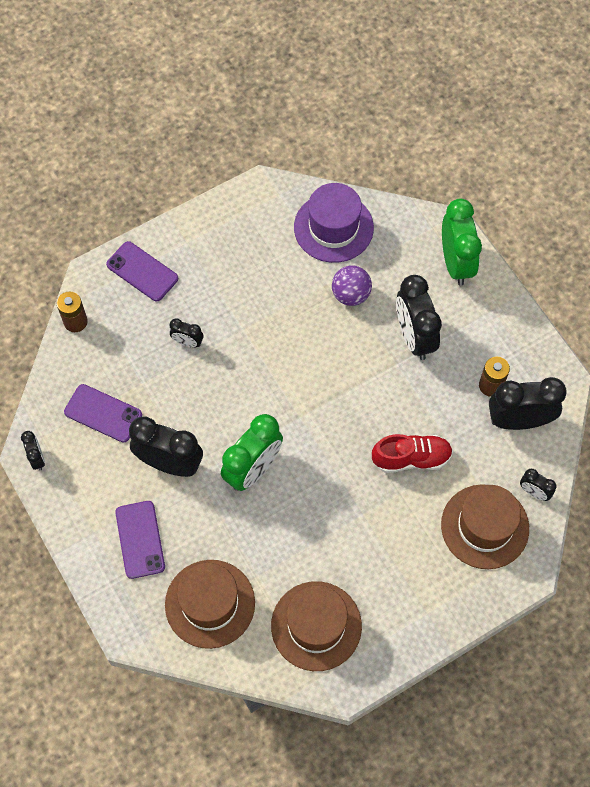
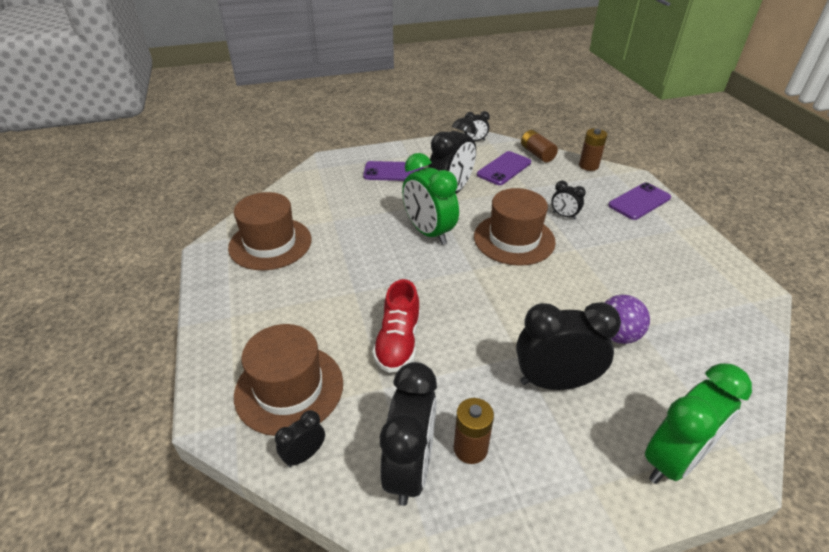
camera: 105 degrees right, 25 degrees down
brown hat [165,560,255,649] -> brown hat moved to [474,188,556,266]
black clock [170,318,203,347] -> black clock turned 90 degrees counterclockwise [551,181,586,220]
purple hat [294,183,374,263] -> none
green clock [442,199,482,285] -> green clock turned 45 degrees counterclockwise [645,363,752,484]
none -> brown battery [521,130,558,162]

